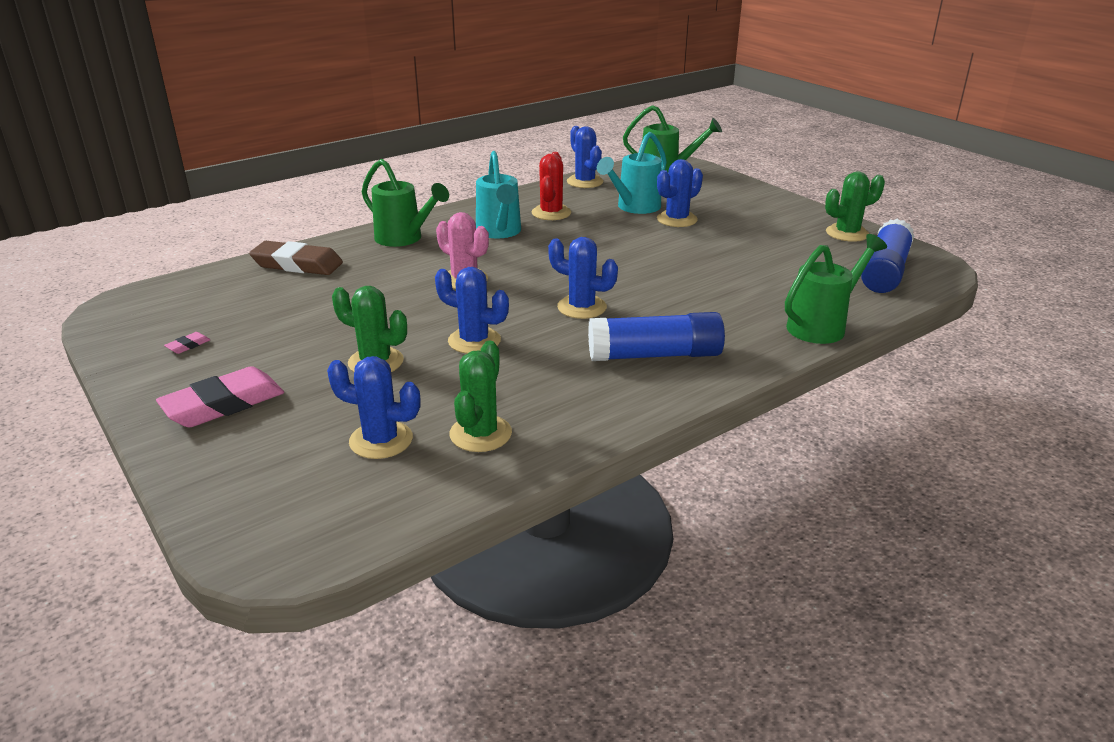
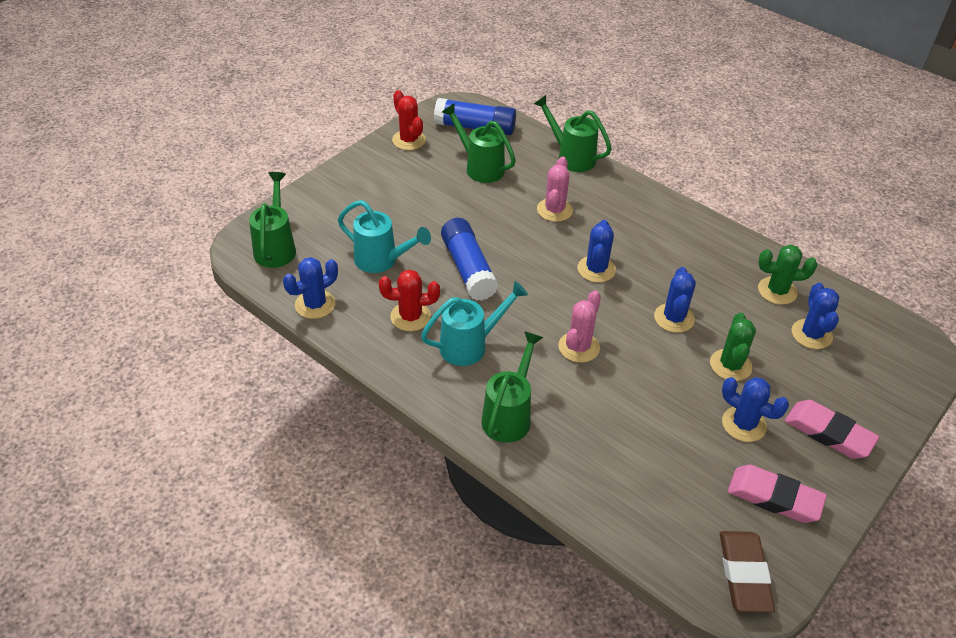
camera: 105 degrees left, 15 degrees up
pink eraser [164,332,211,354] -> pink eraser [728,465,827,523], size x2.45
brown eraser [249,241,343,275] -> brown eraser moved to [720,531,775,612]
blue glue stick [588,312,725,361] -> blue glue stick moved to [441,218,498,301]
blue cactus [657,159,703,227] -> blue cactus moved to [722,377,789,442]
green cactus [825,172,885,242] -> red cactus [392,90,426,150]
none -> green watering can [442,103,516,183]
none -> pink cactus [537,156,573,222]

